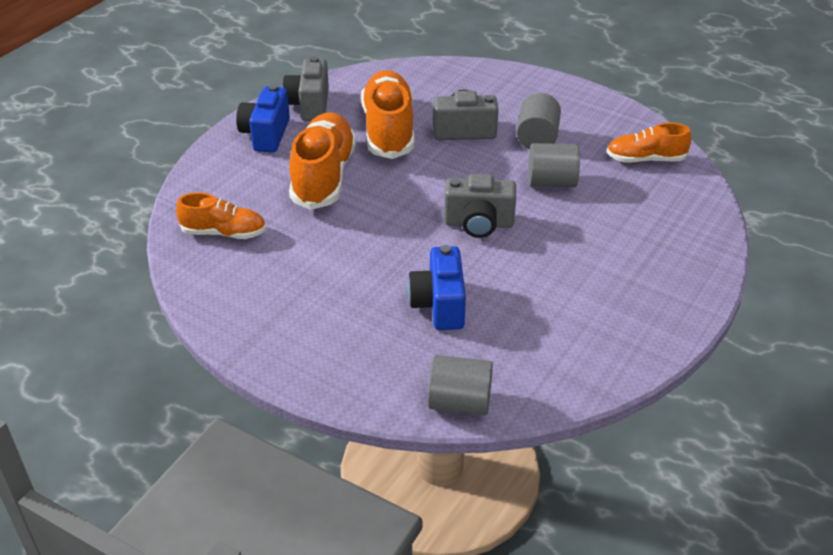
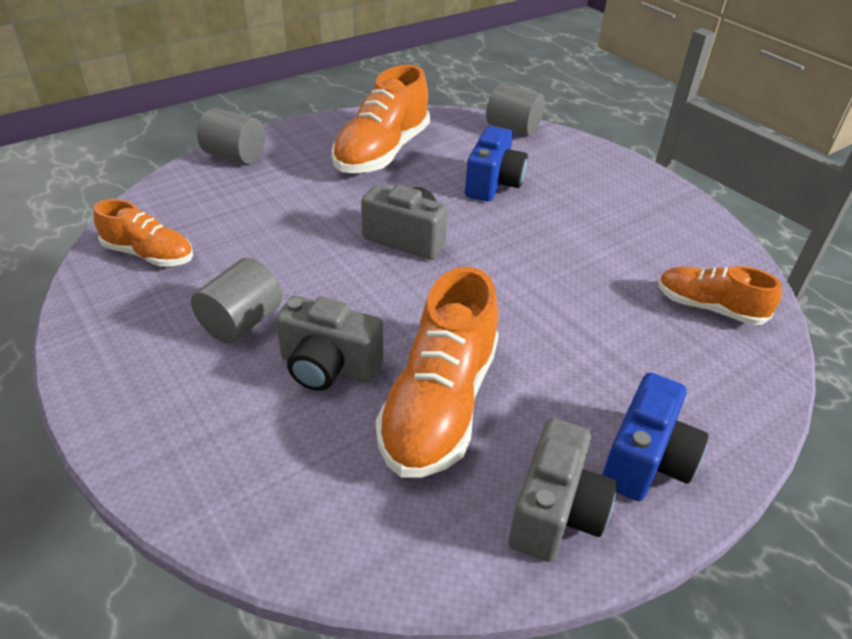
camera: 160 degrees left, 0 degrees up
orange shoe [289,112,356,210] -> orange shoe moved to [332,65,430,173]
grey cylinder [528,143,580,187] -> grey cylinder moved to [197,108,265,164]

